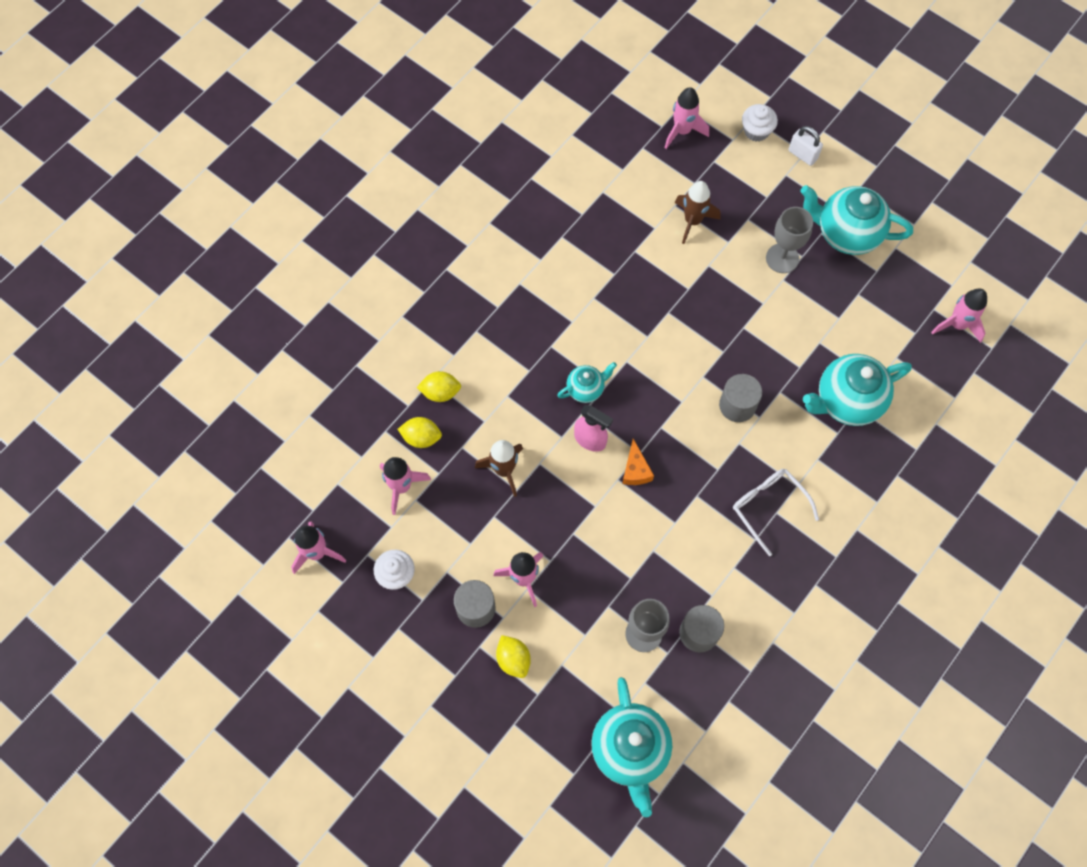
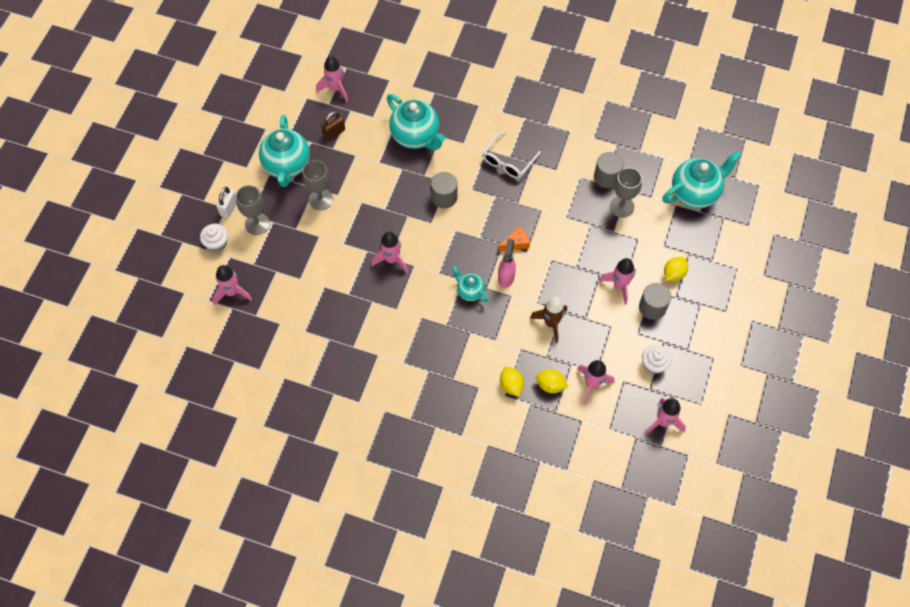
camera: 110 degrees left, 5 degrees down
yellow lemon [398,417,442,448] -> yellow lemon turned 60 degrees counterclockwise [536,369,569,393]
brown rocket [675,181,720,244] -> none
none -> grey goblet [236,185,270,235]
none -> brown padlock [321,111,345,140]
none -> pink rocket [371,231,408,273]

